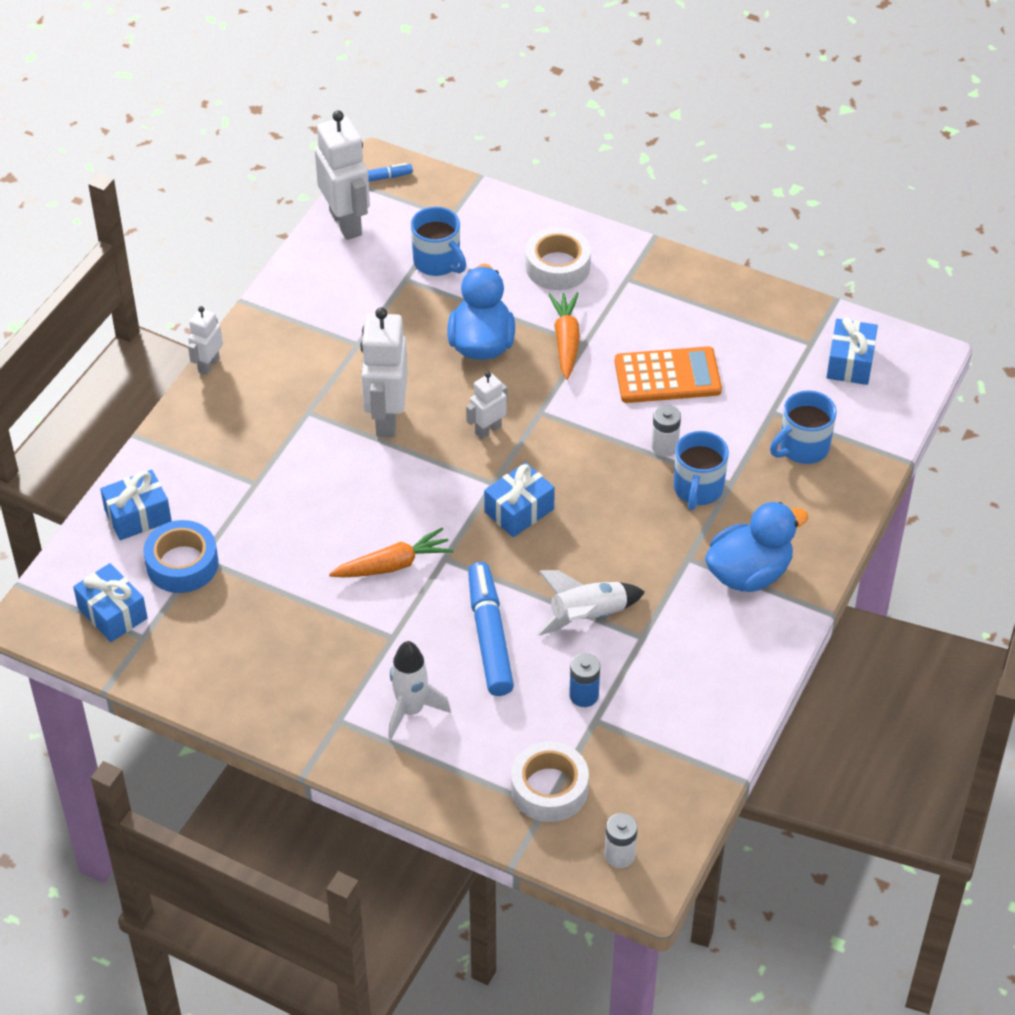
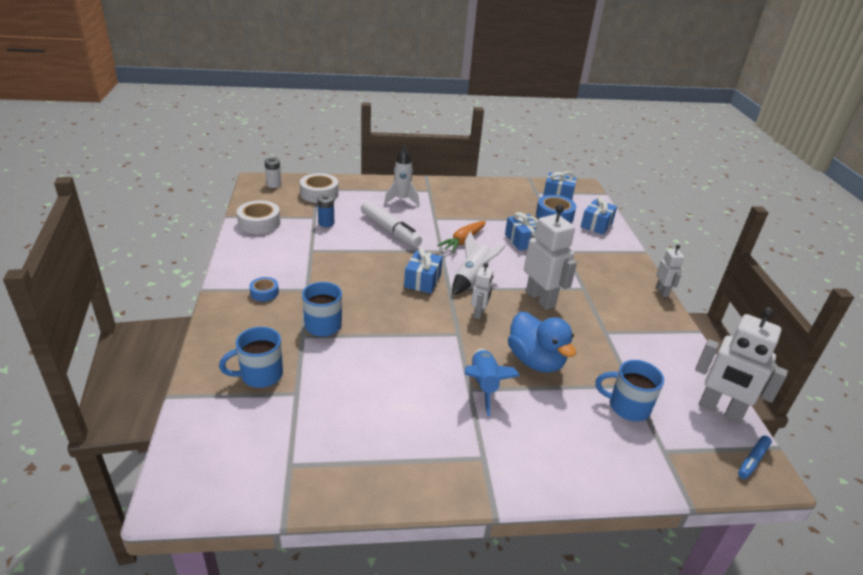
camera: 145 degrees right, 15 degrees down
blue marker [468,562,514,696] -> white marker [361,201,422,247]
white tape [526,227,591,290] -> white tape moved to [237,201,281,234]
white rocket [537,570,645,636] -> white rocket moved to [452,231,506,295]
orange carrot [548,293,580,380] -> blue rocket [465,349,520,416]
orange calculator [614,346,722,403] -> none
white battery [651,405,681,457] -> none
blue duck [705,502,808,592] -> blue tape [249,277,279,302]
blue mug [770,390,837,464] -> blue mug turned 135 degrees counterclockwise [219,327,283,388]
blue gift [826,317,878,385] -> blue gift moved to [505,212,538,251]

